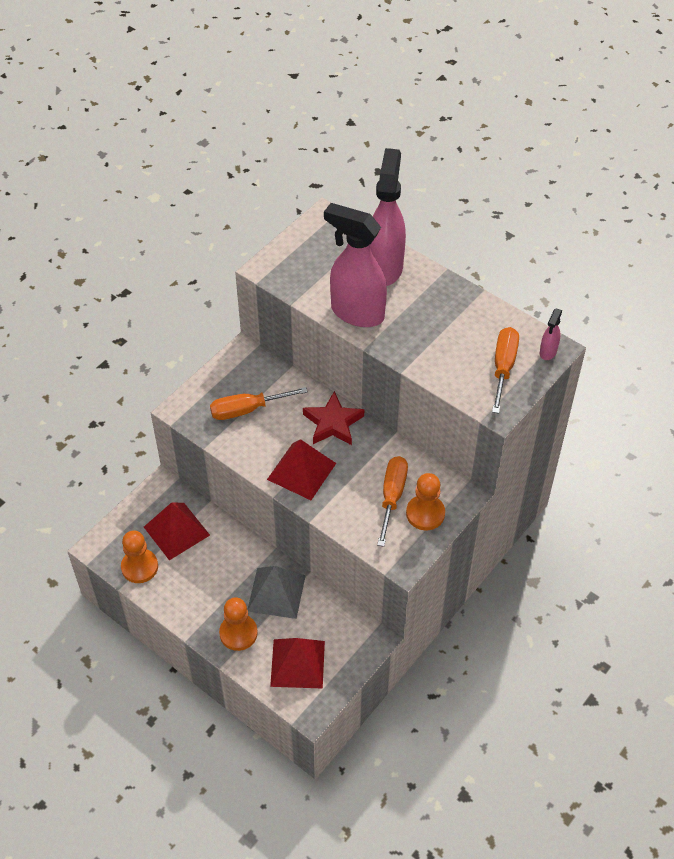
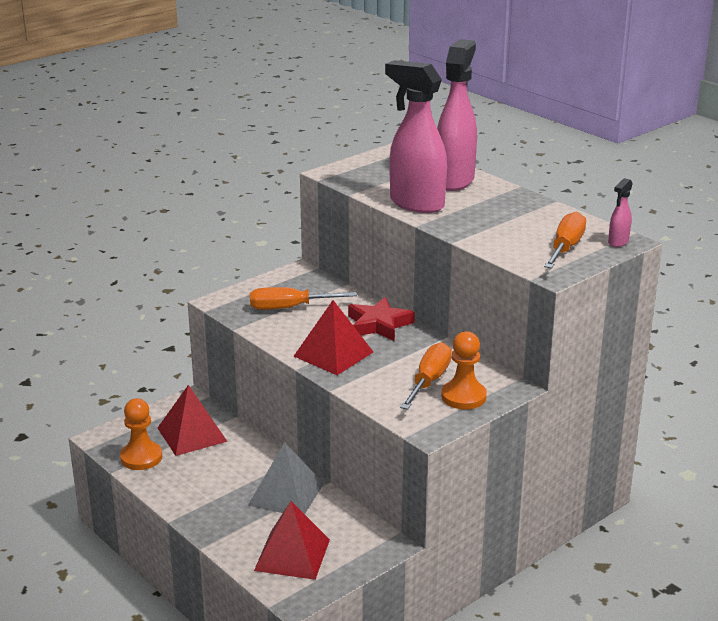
camera: 10 degrees right, 25 degrees down
orange pawn [219,597,258,651] -> none

